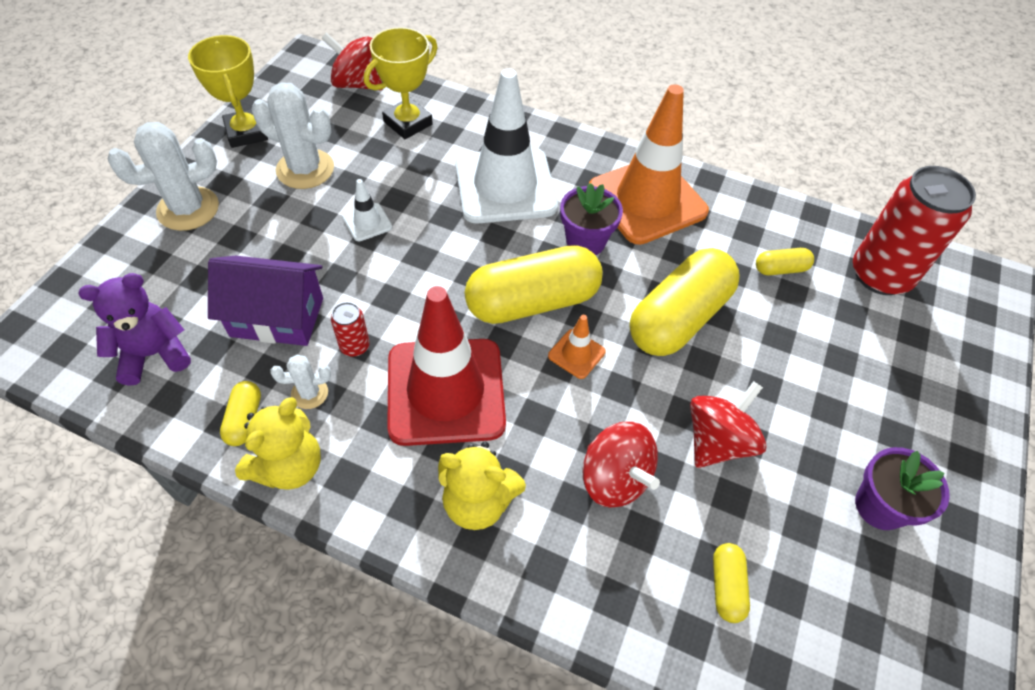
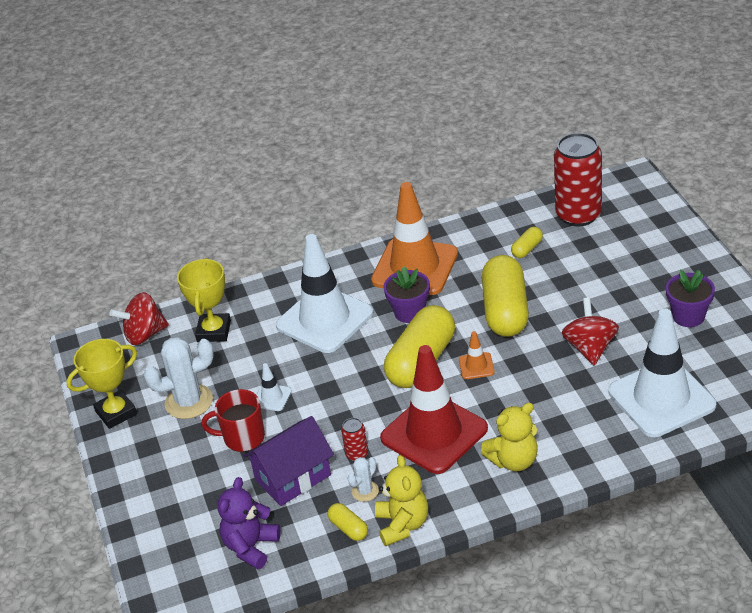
camera: 35 degrees left, 15 degrees down
white cactus [108,122,219,231] -> none
yellow trophy [188,35,268,148] -> yellow trophy turned 60 degrees counterclockwise [66,339,137,429]
red spinning top [583,422,660,508] -> none
yellow capsule [713,543,750,623] -> white traffic cone [608,308,716,437]
none -> red mug [201,389,265,452]

